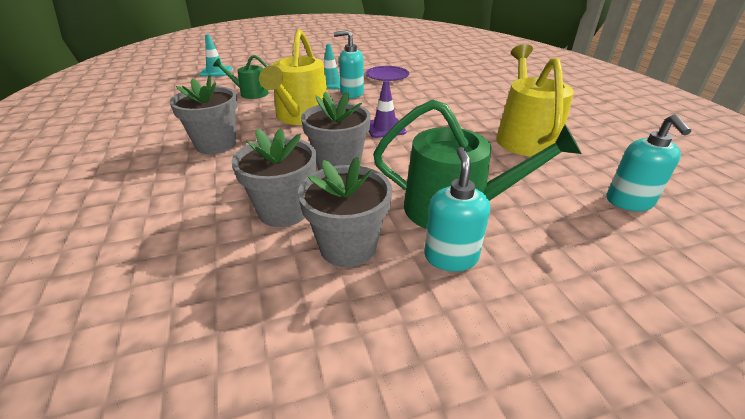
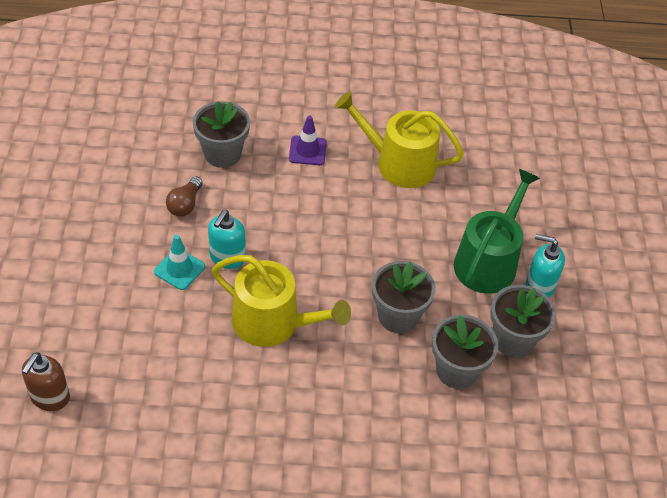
camera: 75 degrees left, 15 degrees up
grey flower pot [169,74,238,154] -> grey flower pot moved to [193,101,250,168]
turquoise traffic cone [199,34,232,77] -> brown soap dispenser [22,352,70,411]
green watering can [213,55,269,99] -> none
purple plate [366,66,409,81] -> brown light bulb [166,176,202,217]
purple traffic cone [368,81,406,138] -> purple traffic cone moved to [289,115,327,165]
turquoise soap dispenser [607,114,691,211] -> none

